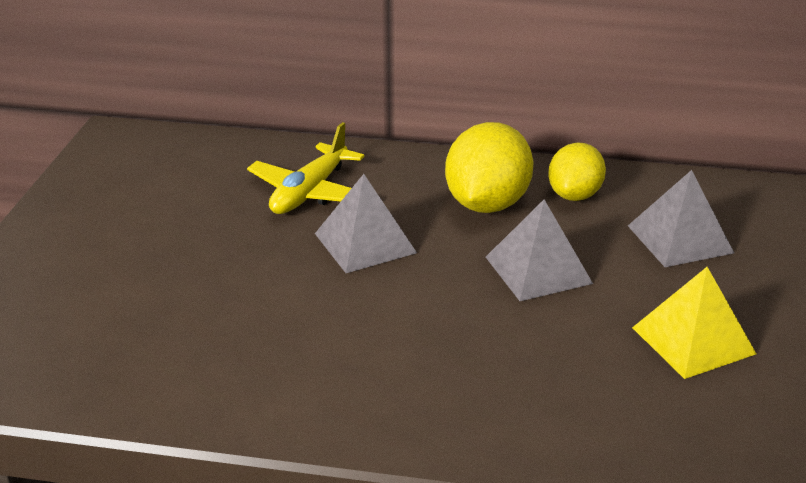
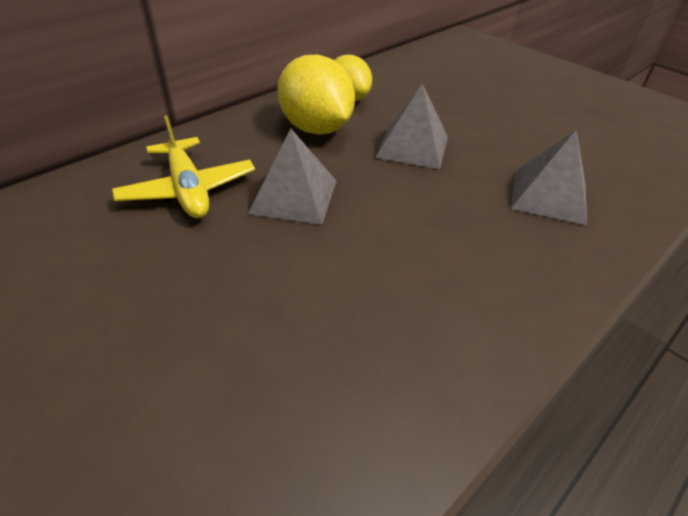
camera: 55 degrees left, 10 degrees up
grey pyramid [628,170,734,267] -> grey pyramid moved to [511,130,587,225]
yellow pyramid [632,267,756,379] -> none

